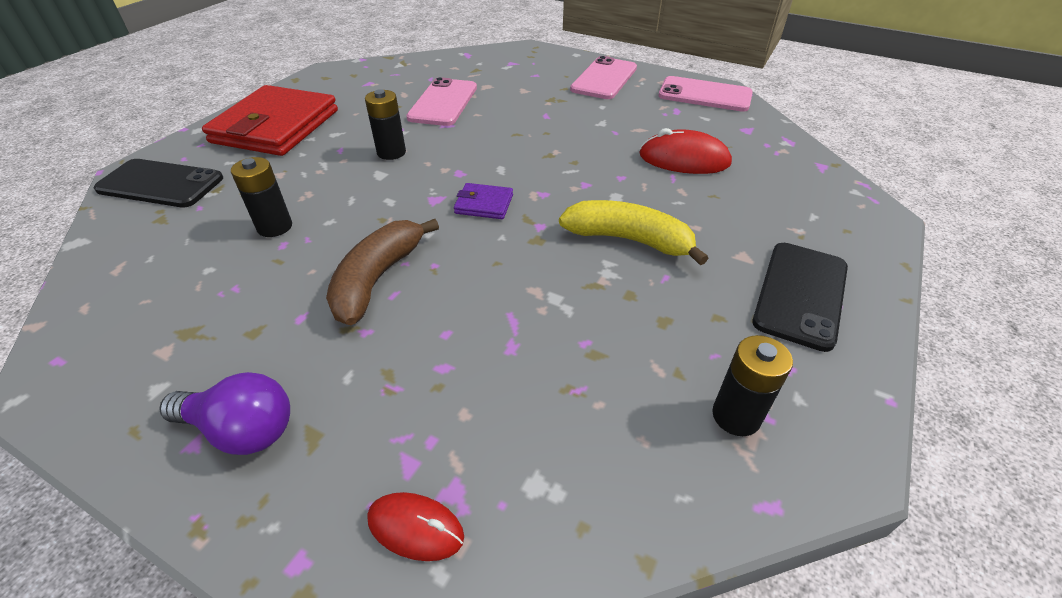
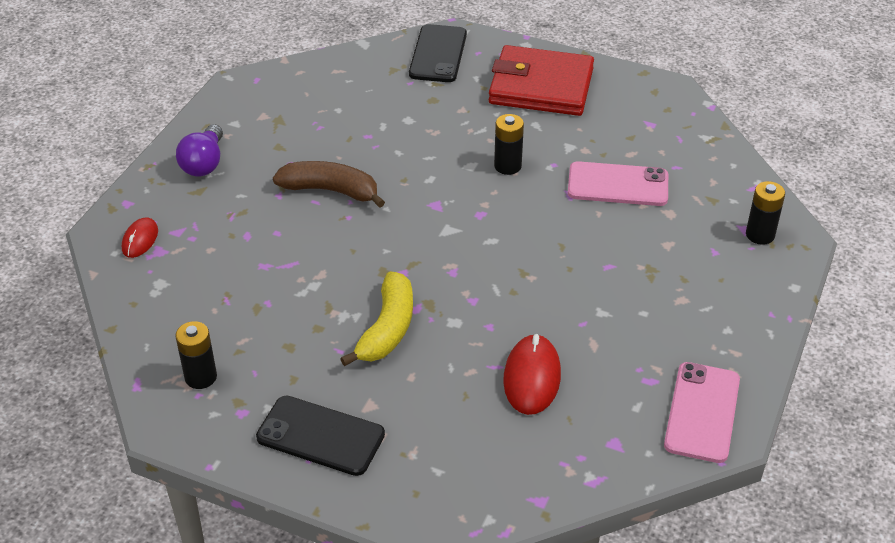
camera: 85 degrees right, 0 degrees up
black battery [231,157,292,237] -> black battery moved to [746,181,785,245]
purple wallet [454,183,513,219] -> none
pink phone [570,56,637,99] -> none

